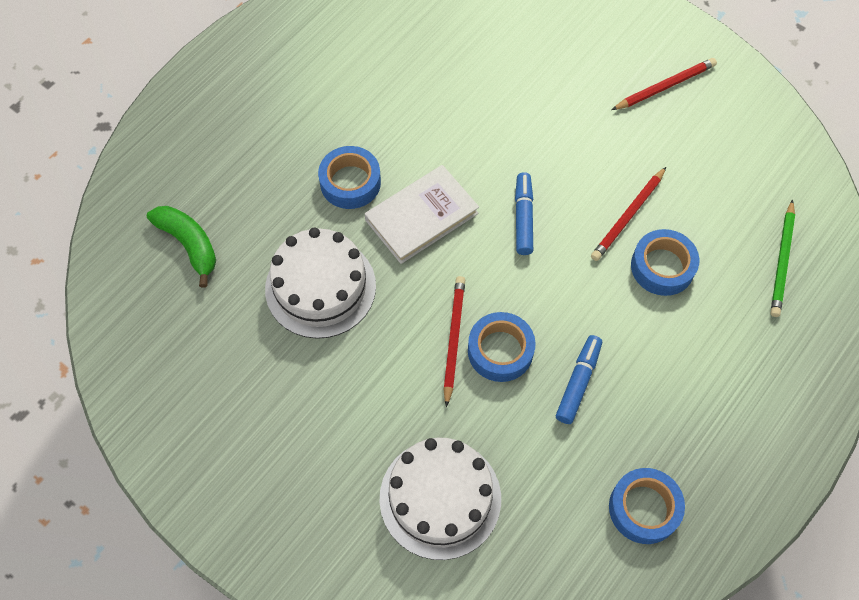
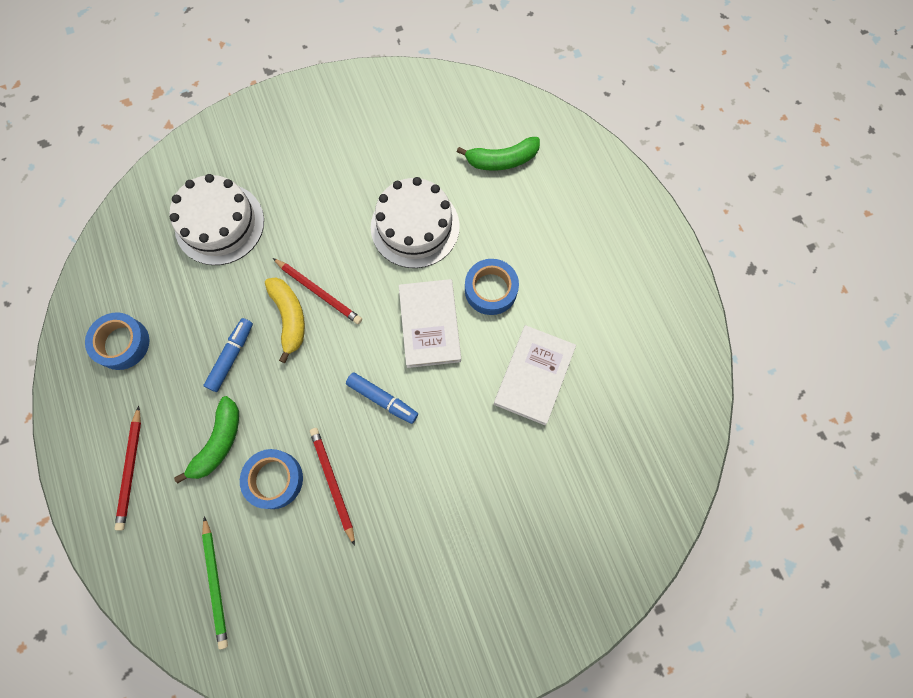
camera: 120 degrees right, 10 degrees up
blue tape [468,312,536,382] -> yellow banana [265,277,305,363]
blue marker [556,335,602,424] -> blue marker turned 120 degrees counterclockwise [204,318,253,392]
red pencil [612,58,717,110] -> red pencil moved to [114,406,141,531]
green pencil [770,199,795,317] -> green pencil turned 150 degrees counterclockwise [202,516,228,650]
none -> green banana [174,396,239,484]
none -> white book [494,325,576,425]

